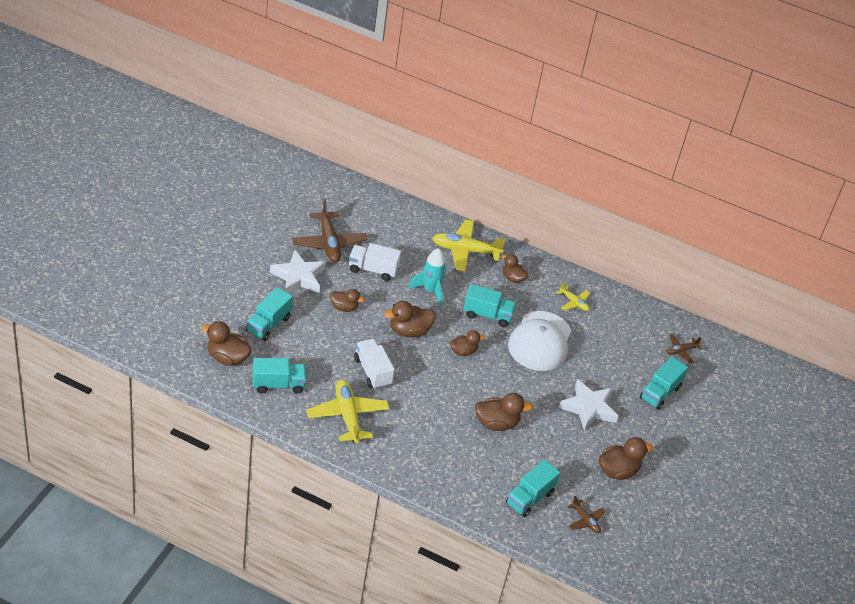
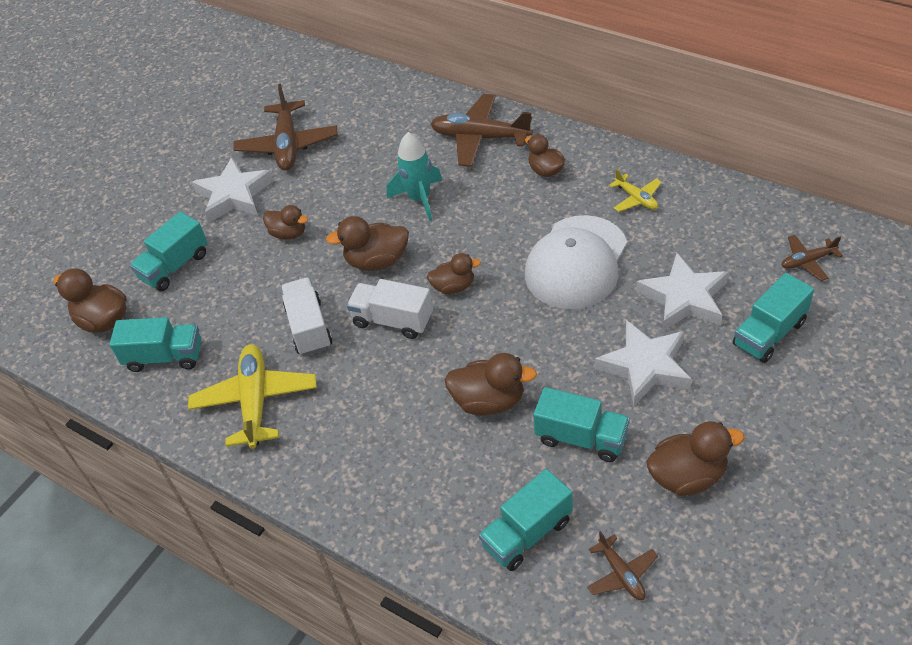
camera: 20 degrees right, 5 degrees up
white truck [349,243,401,281] -> white truck moved to [347,279,433,339]
yellow plane [432,220,506,272] -> brown plane [431,94,533,167]
turquoise truck [463,284,516,327] -> turquoise truck moved to [533,387,630,462]
none -> white star [636,253,729,331]

